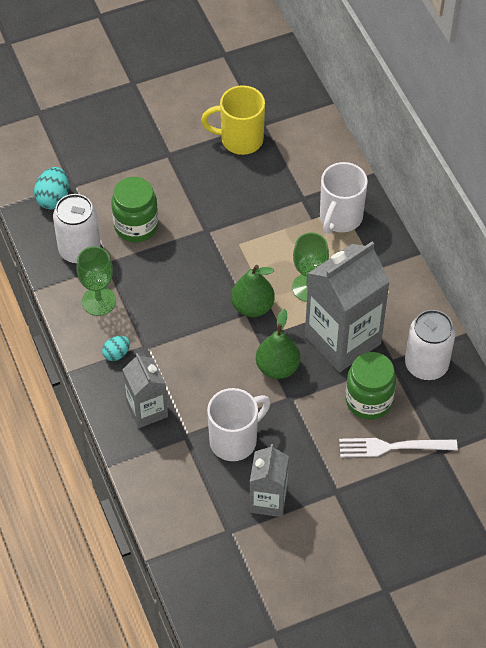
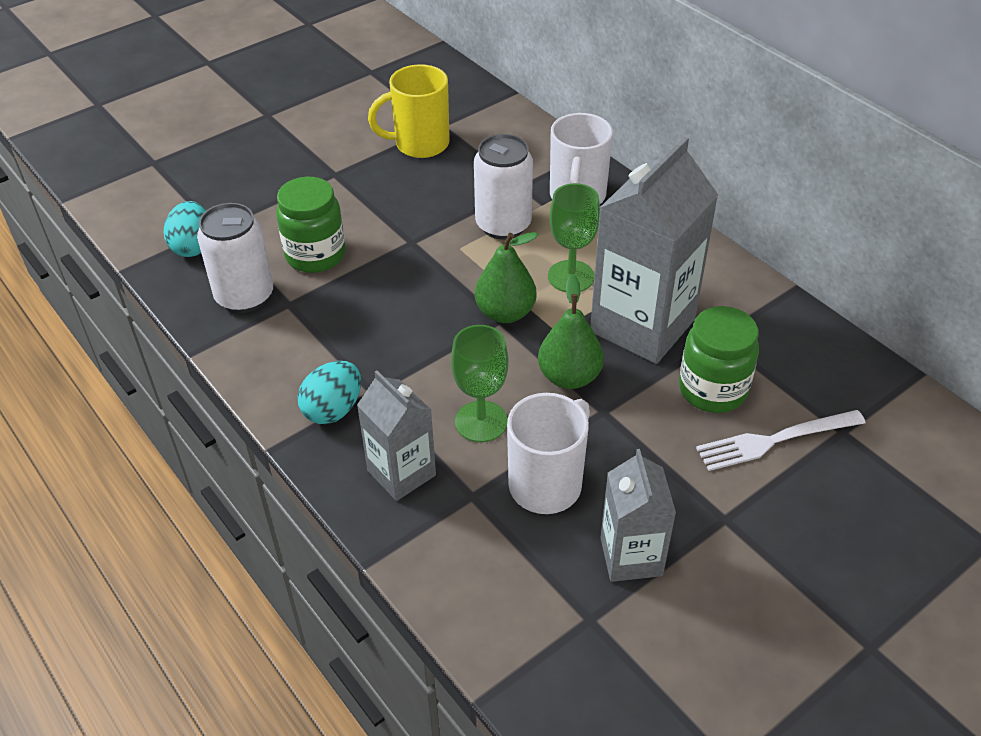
camera: 15 degrees left, 10 degrees down
green goblet [77,246,116,316] -> green goblet moved to [451,325,508,442]
turquoise egg [102,336,130,361] -> turquoise egg [298,361,361,424], size x1.59
white can [405,310,455,380] -> white can moved to [474,134,533,240]

